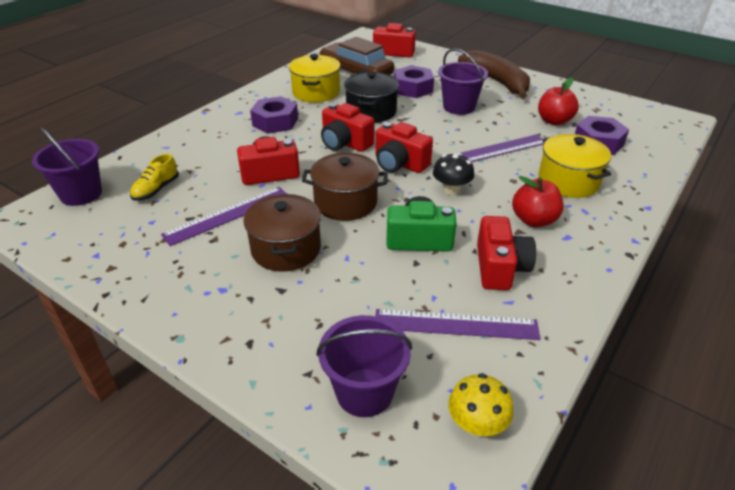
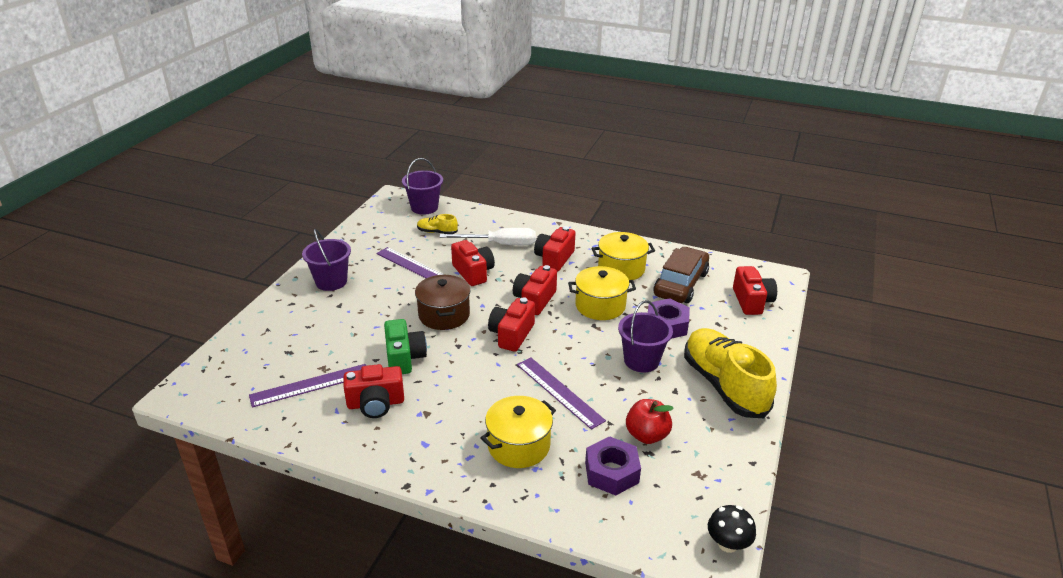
camera: 75 degrees right, 5 degrees down
brown pot [244,194,321,272] -> none
purple nut [250,96,298,134] -> red camera [534,226,575,272]
purple bucket [316,315,412,417] -> purple bucket moved to [302,229,351,291]
black pot [344,72,399,123] -> yellow pot [568,266,636,320]
purple ruler [375,309,540,340] -> purple ruler turned 75 degrees clockwise [249,364,366,408]
black mushroom [433,153,474,195] -> black mushroom moved to [708,505,756,553]
yellow mushroom [448,373,514,437] -> none
brown banana [458,50,530,99] -> yellow shoe [684,328,777,418]
red apple [512,176,563,227] -> none
none -> white screwdriver [440,228,536,245]

